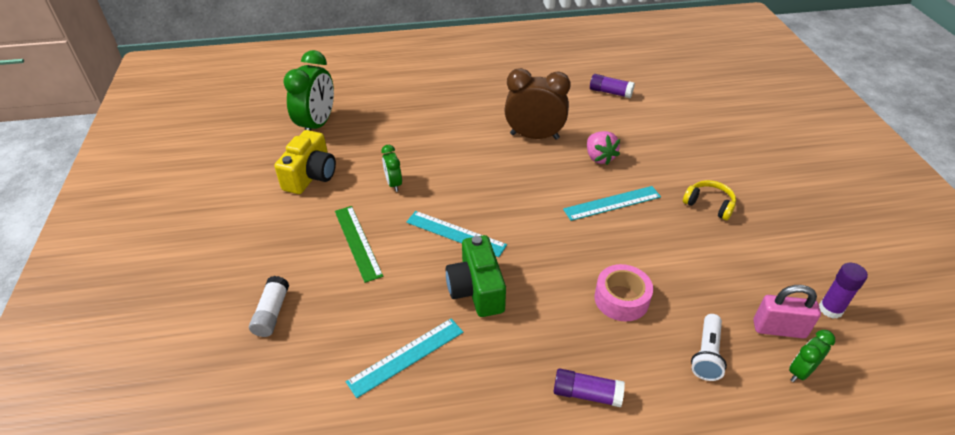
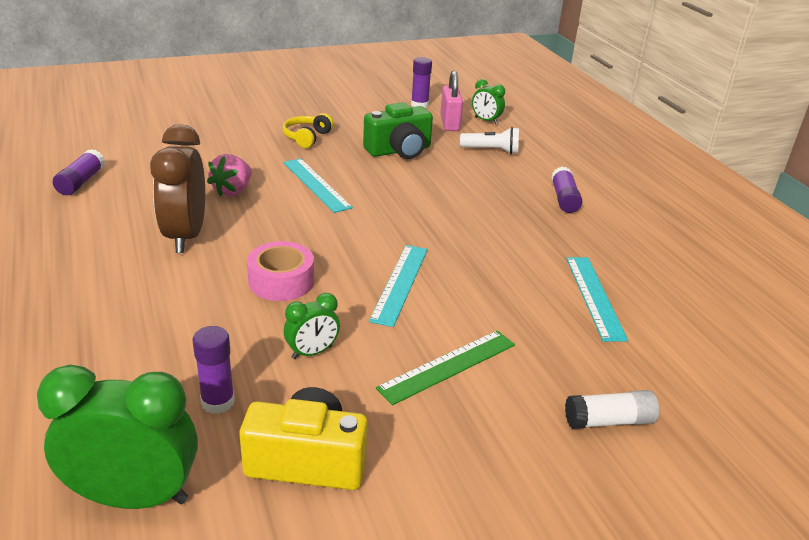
camera: 105 degrees left, 10 degrees down
turquoise ruler [346,318,463,398] -> turquoise ruler turned 45 degrees clockwise [566,257,628,342]
green camera [446,235,506,317] -> green camera moved to [363,102,433,159]
pink strawberry [587,131,620,165] -> pink strawberry turned 150 degrees clockwise [207,154,252,197]
pink tape [595,264,653,322] -> pink tape moved to [247,241,314,301]
none -> purple glue stick [193,326,235,414]

